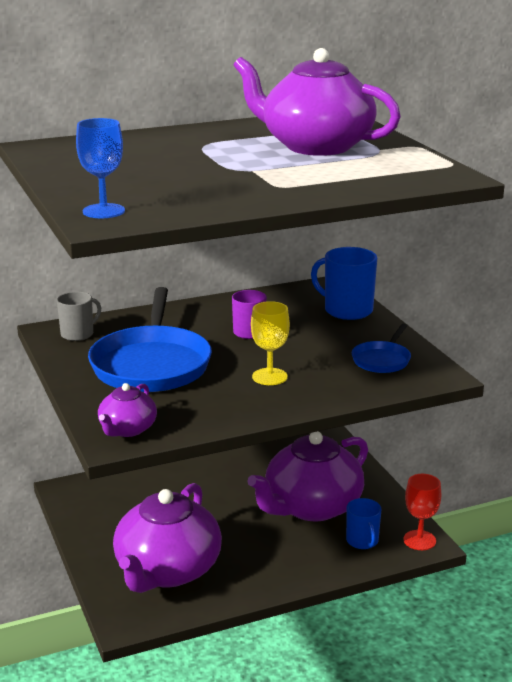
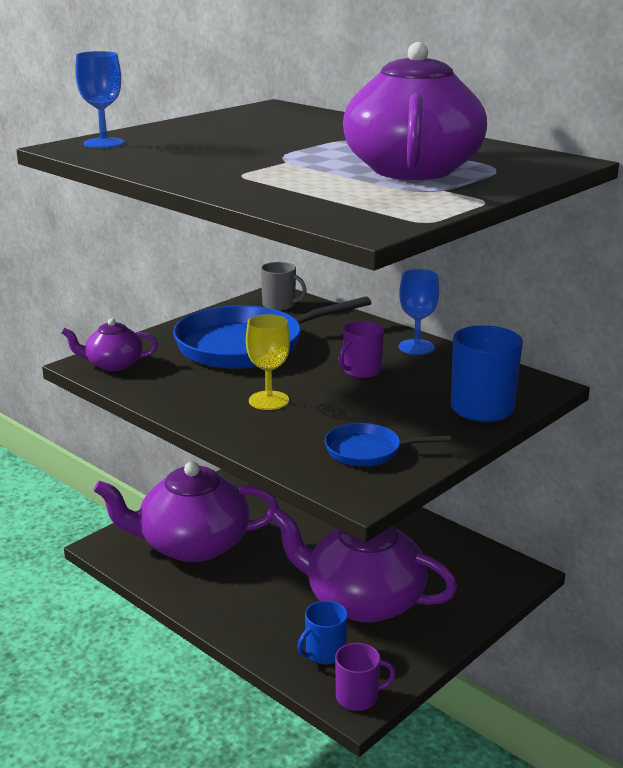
camera: 65 degrees right, 0 degrees up
red goblet [403,474,441,550] -> purple mug [335,643,396,711]
none -> blue goblet [398,269,439,355]

